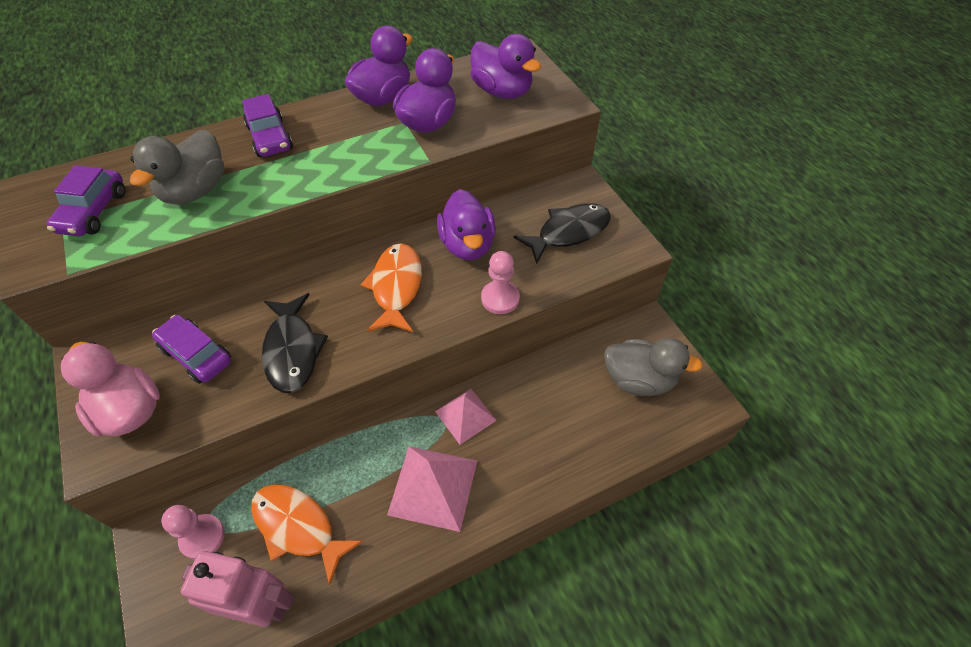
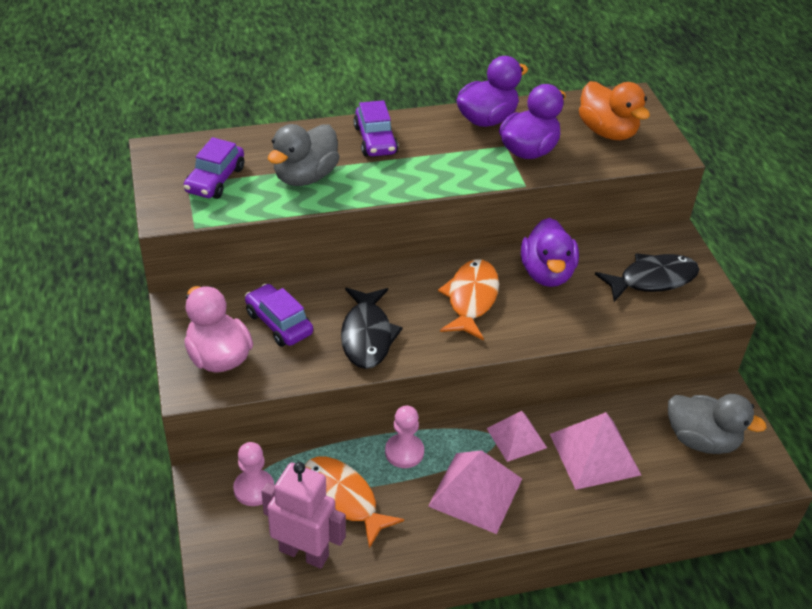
camera: 10 degrees right, 10 degrees down
purple duck [470,34,541,99] -> orange duck [579,81,650,140]
pink pawn [481,251,520,314] -> pink pawn moved to [385,406,424,468]
none -> pink pyramid [550,412,641,490]

